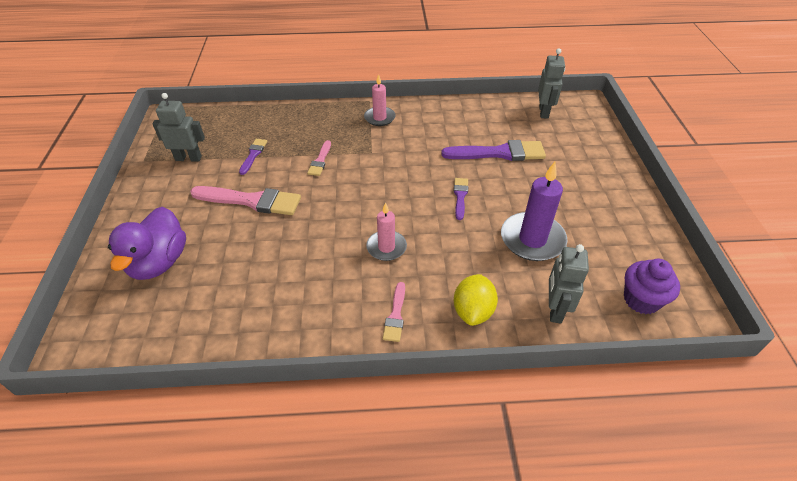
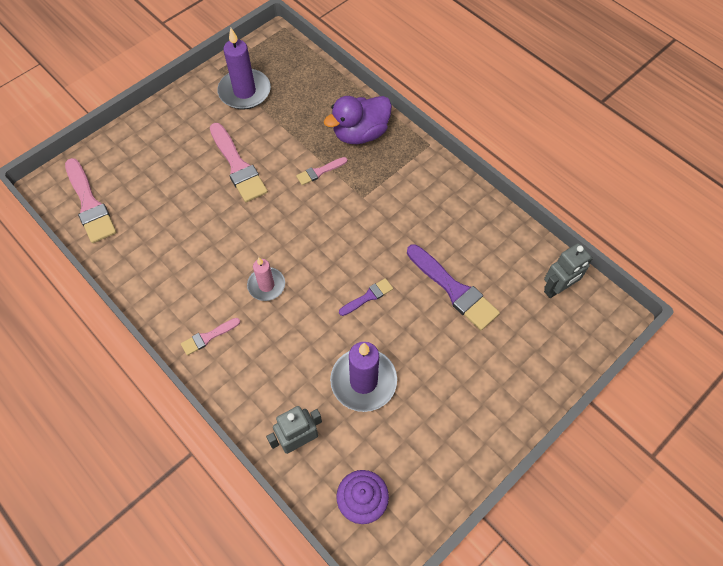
camera: 50 degrees right, 15 degrees up
purple duck [108,207,186,280] -> purple duck moved to [324,96,392,144]
grey robot [152,93,205,162] -> purple candle [217,28,271,110]
purple brush [239,139,267,175] -> none
pink candle [364,74,396,126] -> none
yellow lemon [454,274,498,326] -> none
none -> pink brush [65,158,116,243]

